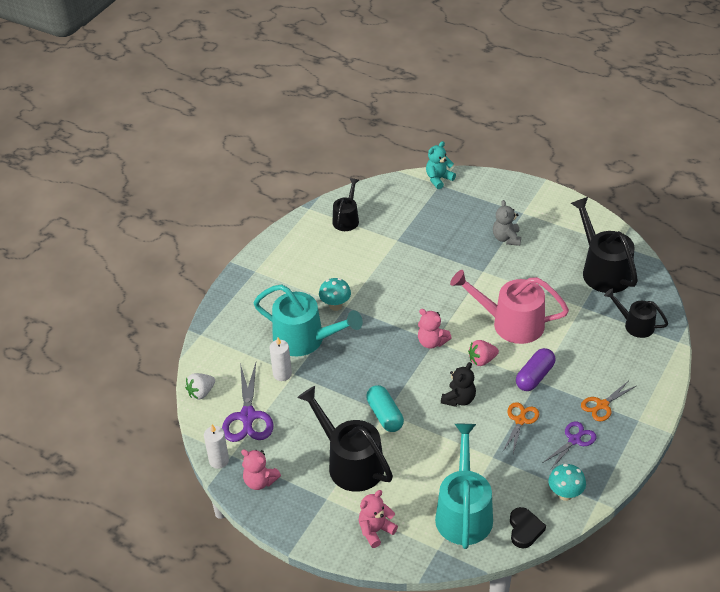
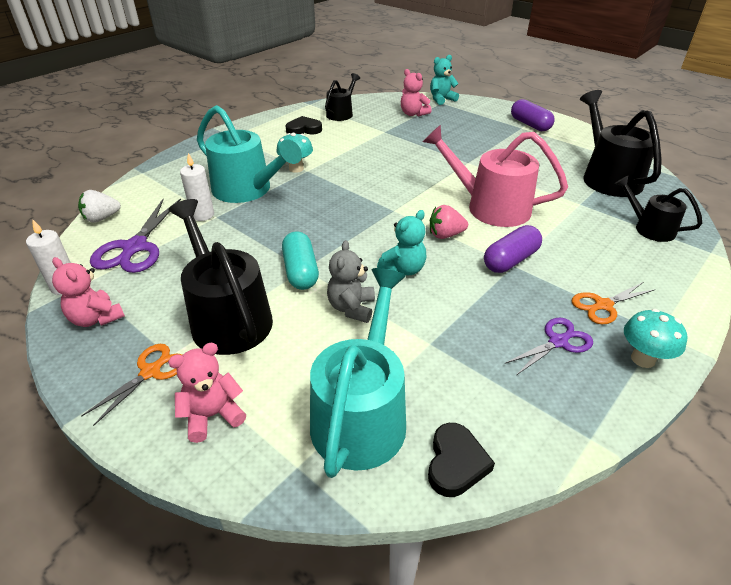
camera: 10 degrees right, 5 degrees down
pink teddy bear [418,309,452,349] -> pink teddy bear moved to [401,69,432,116]
black teddy bear [441,362,476,407] -> turquoise teddy bear [377,210,427,275]
grey teddy bear [493,200,521,246] -> grey teddy bear moved to [327,240,375,323]
orange scissors [503,402,539,454] -> orange scissors moved to [81,344,182,426]
turquoise mushroom [549,464,586,501] -> turquoise mushroom moved to [624,309,688,368]
none -> black heart [286,116,322,134]
none -> purple capsule [511,99,554,131]

